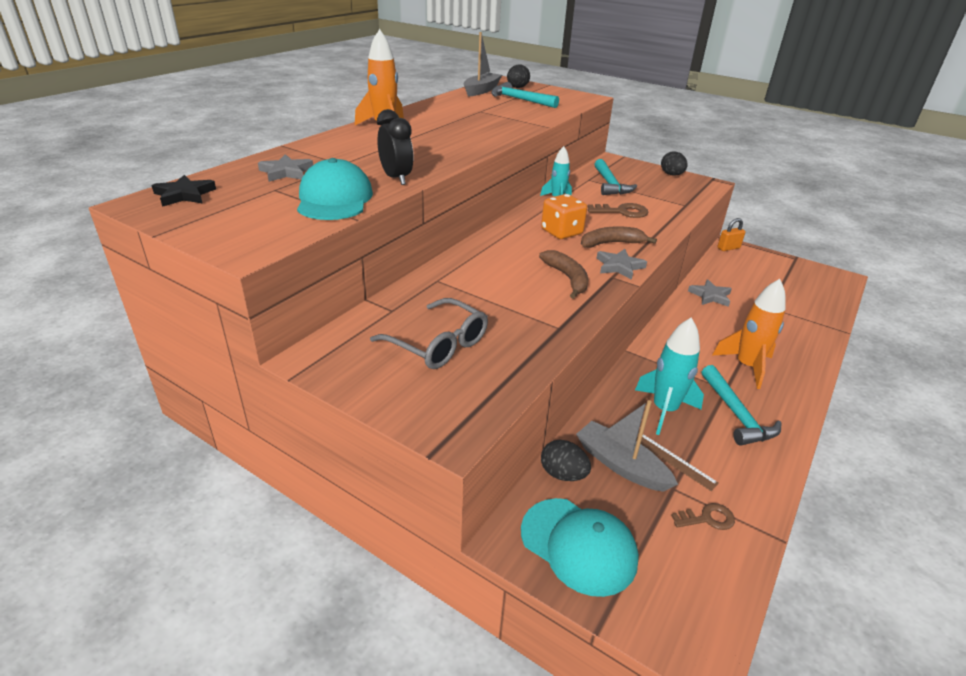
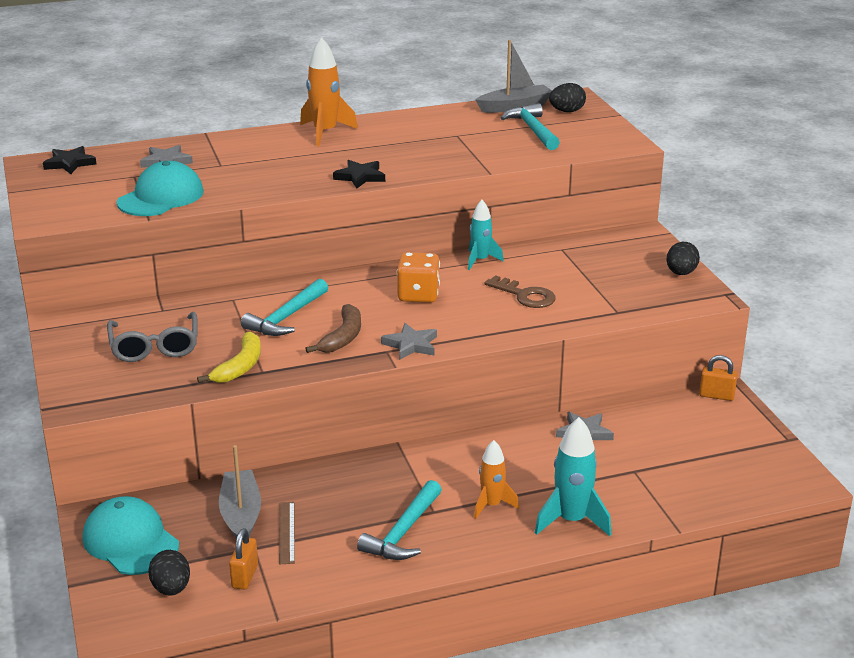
camera: 40 degrees right, 5 degrees down
black clock [377,109,414,185] -> none
turquoise cap [521,498,639,597] -> turquoise cap turned 150 degrees clockwise [83,496,179,575]
black egg [541,440,591,481] -> black egg moved to [148,550,190,596]
brown banana [581,226,657,248] -> none
turquoise hammer [595,159,637,195] -> turquoise hammer moved to [241,279,328,336]
turquoise rocket [635,318,704,435] -> turquoise rocket moved to [535,417,611,536]
brown key [671,503,735,530] -> orange padlock [229,528,258,589]
orange rocket [712,279,786,389] -> orange rocket [474,440,519,519], size x0.65
none -> yellow banana [197,332,261,383]
none -> black star [333,160,385,189]

